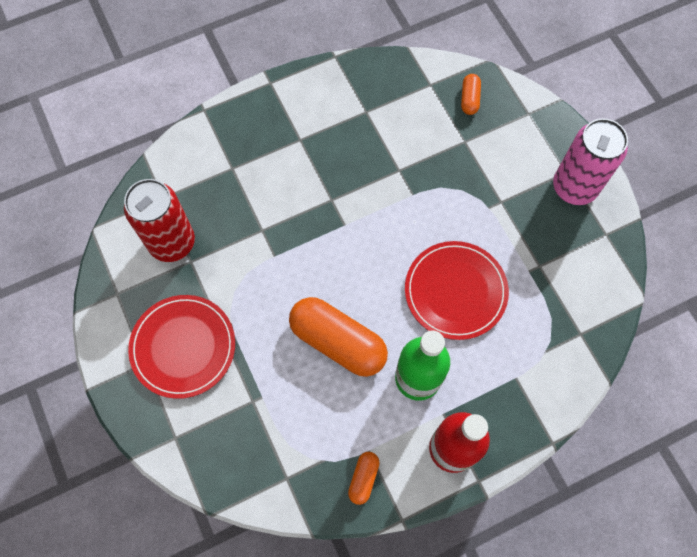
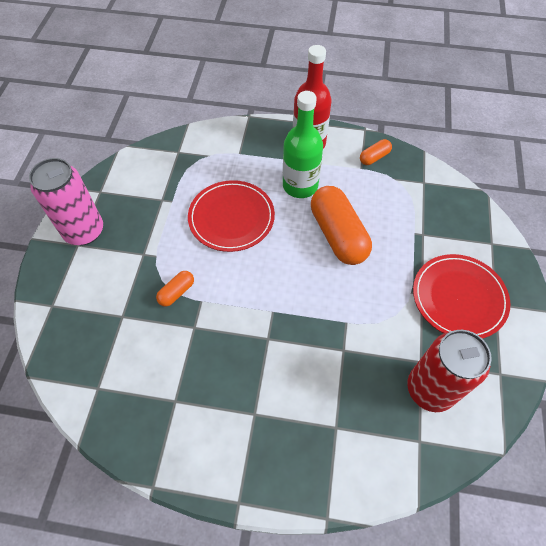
camera: 145 degrees left, 10 degrees down
orange capsule [461,74,481,115] -> orange capsule moved to [156,271,194,307]

